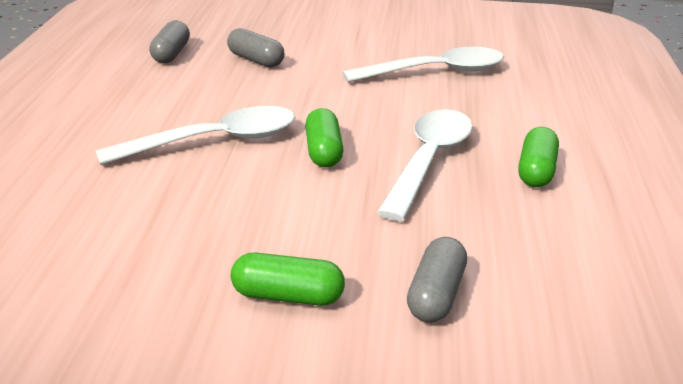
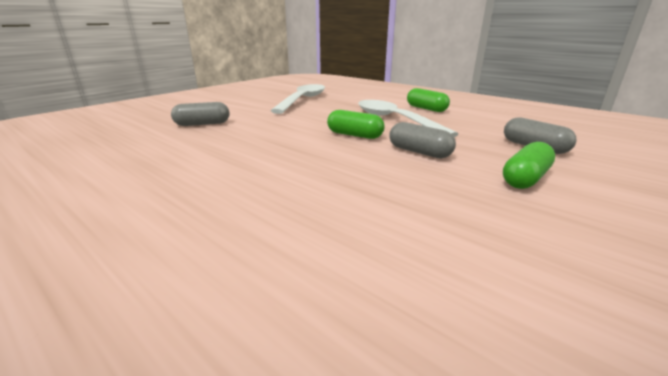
camera: 55 degrees left, 5 degrees down
white spoon [95,106,295,165] -> none
grey capsule [149,20,190,63] -> grey capsule moved to [389,122,456,158]

